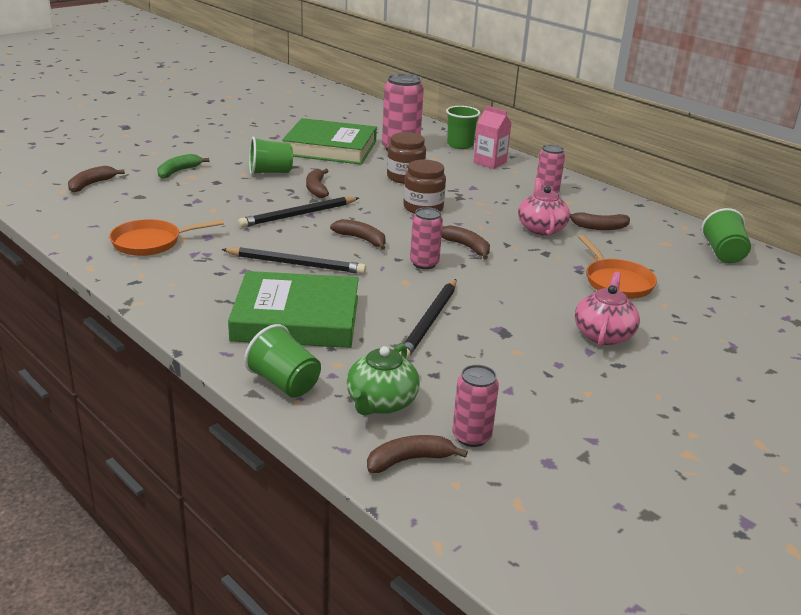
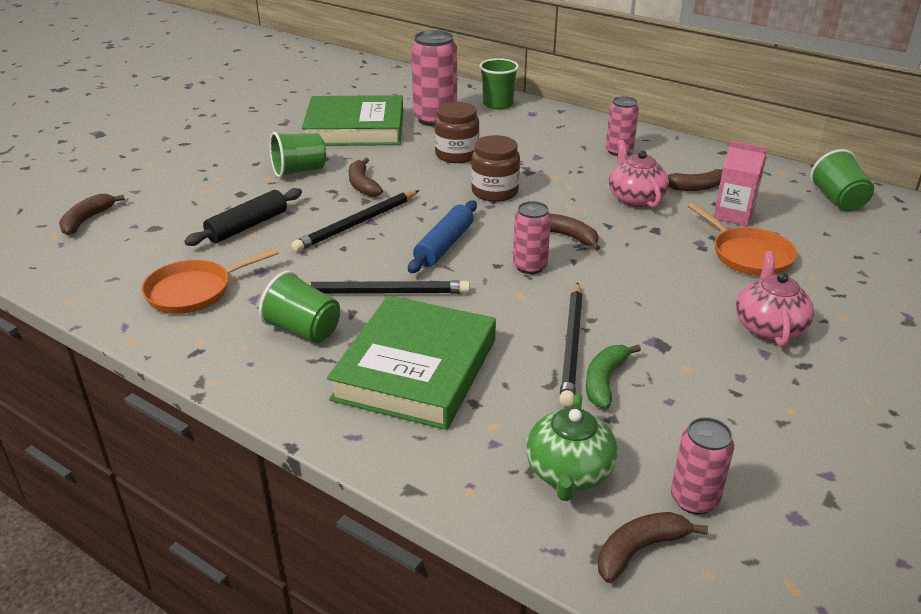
camera: 10 degrees left, 5 degrees up
green banana [157,154,209,179] -> green banana moved to [586,344,641,409]
green book [228,271,359,348] -> green book turned 60 degrees counterclockwise [327,295,496,430]
green cup [244,324,321,398] -> green cup moved to [259,271,340,343]
brown banana [330,219,386,250] -> blue rolling pin [408,201,477,273]
pink carton [474,106,511,169] -> pink carton moved to [714,141,767,226]
none -> black rolling pin [184,188,302,246]

